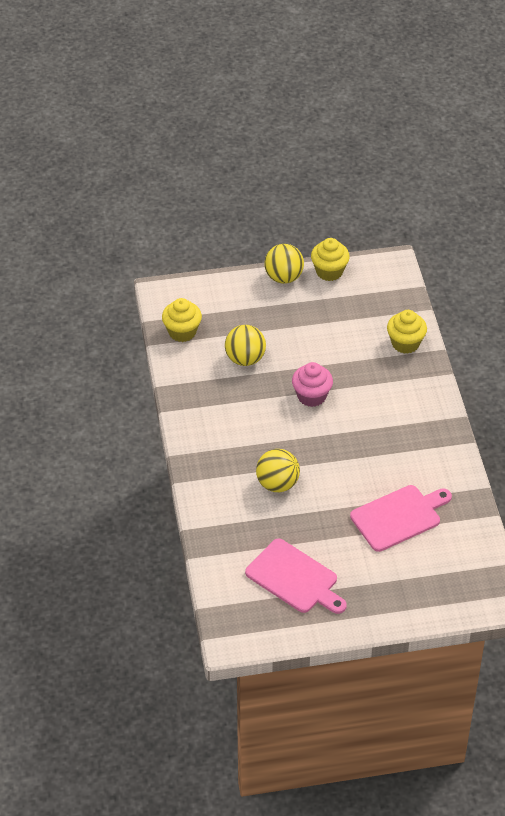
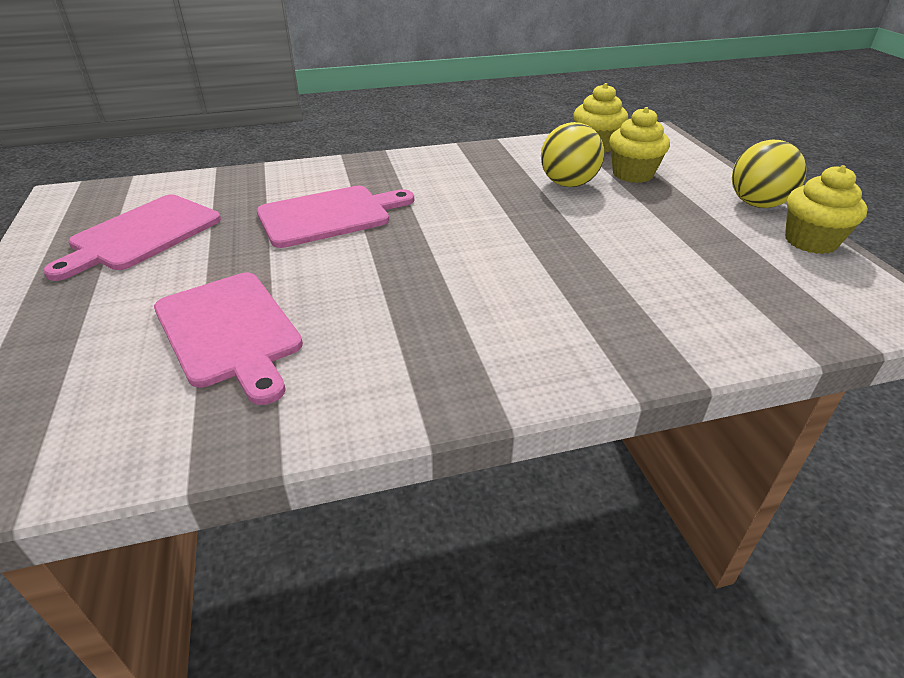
camera: 85 degrees right, 10 degrees down
yellow ball [256,449,300,492] -> pink cutting board [257,186,414,248]
pink cupcake [292,362,333,407] -> none
yellow cupcake [387,310,427,354] -> yellow cupcake moved to [609,107,670,183]

